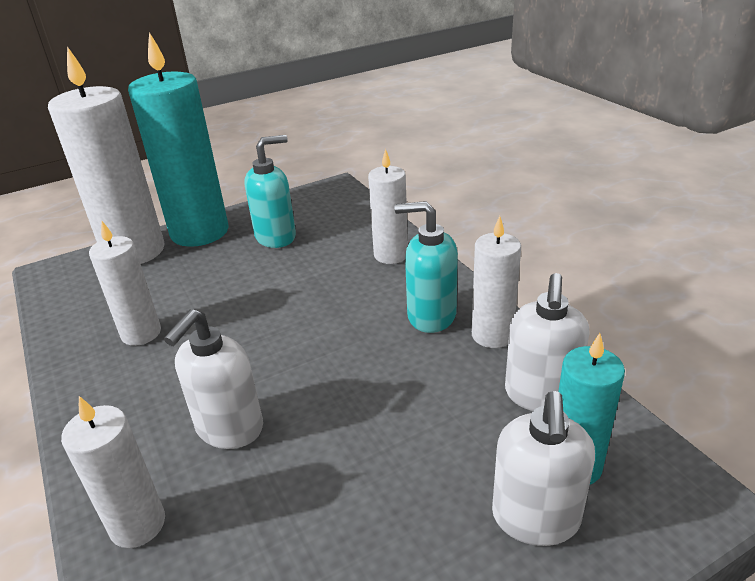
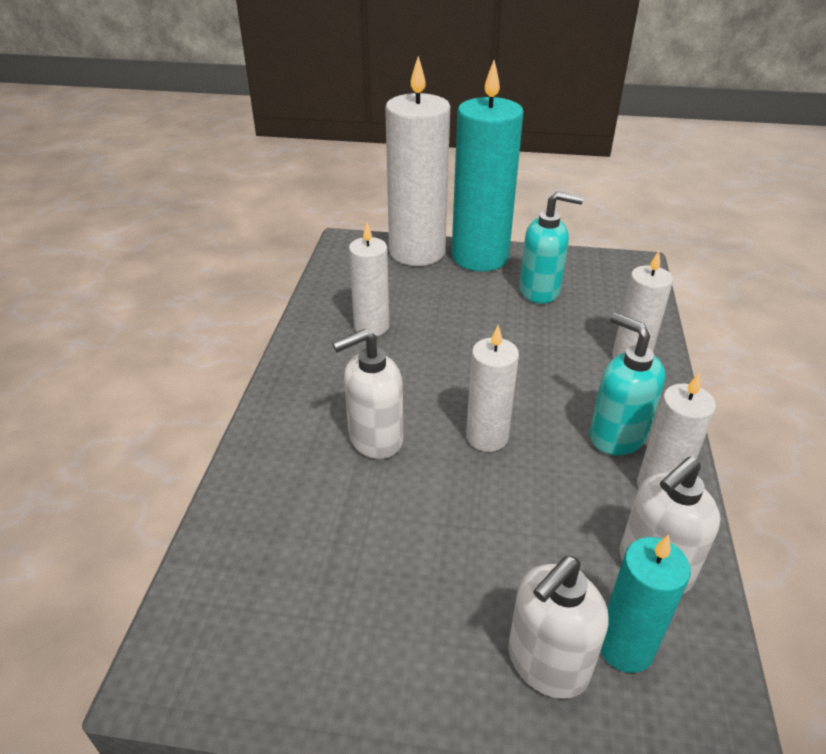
camera: 35 degrees right, 5 degrees up
white candle [61,396,165,548] -> white candle moved to [466,325,519,452]

